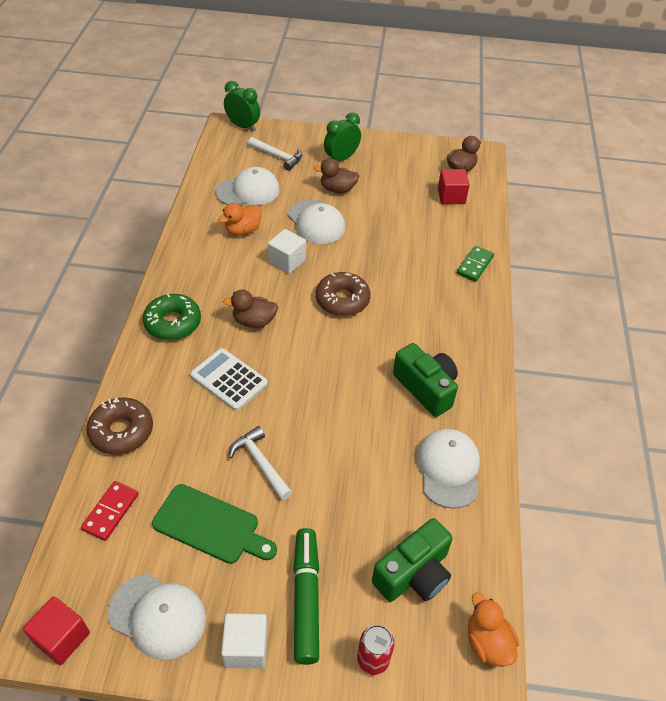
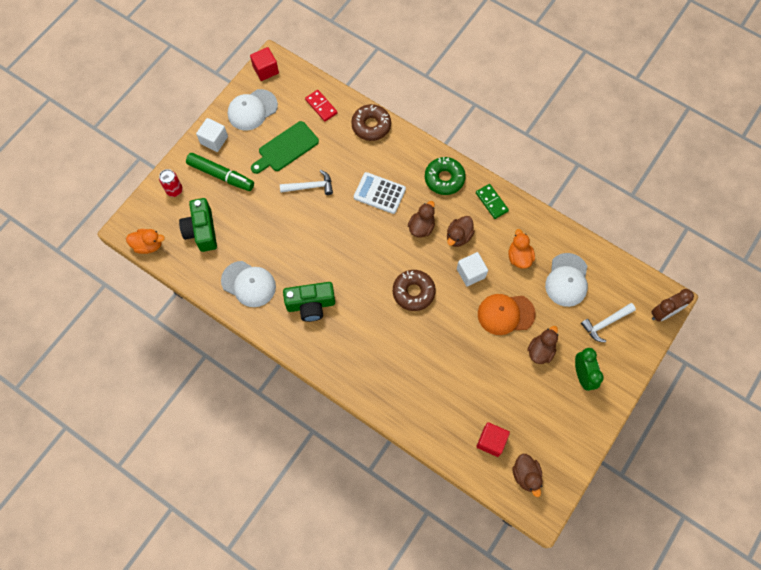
camera: 120 degrees right, 20 degrees up
white calculator [190,348,268,411] -> white calculator turned 135 degrees counterclockwise [354,172,406,214]
green clock [224,81,260,131] -> brown clock [651,289,694,322]
white cap [288,200,345,244] -> orange cap [478,294,536,335]
green domino [457,246,494,282] -> green domino moved to [476,184,509,219]
none -> brown duck [447,216,475,247]

